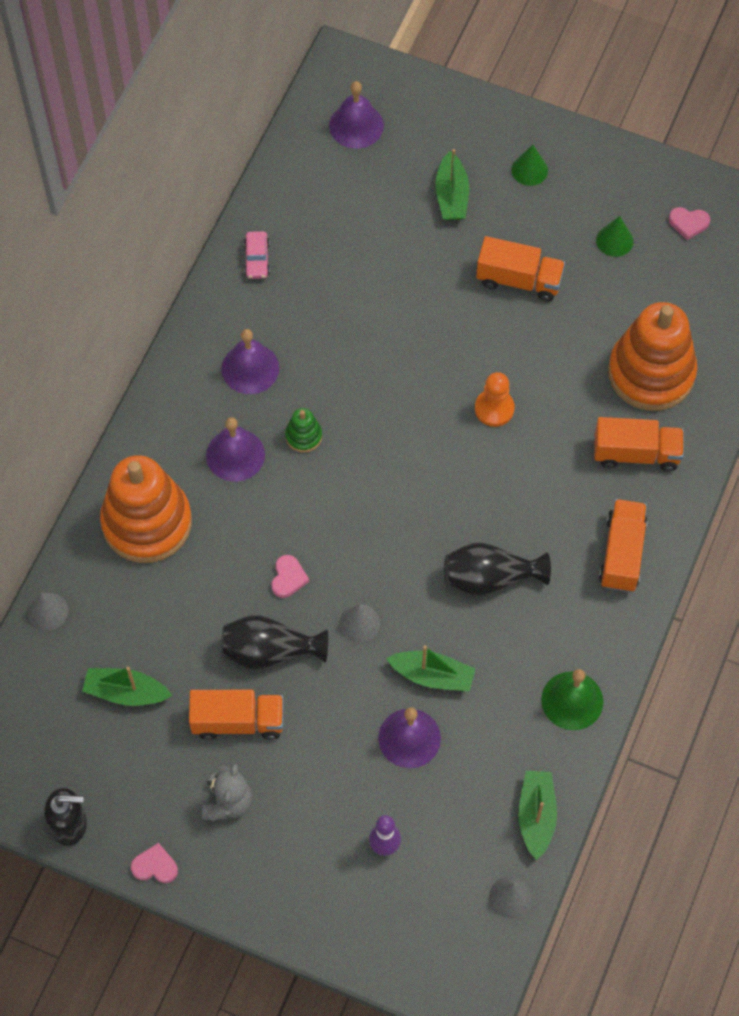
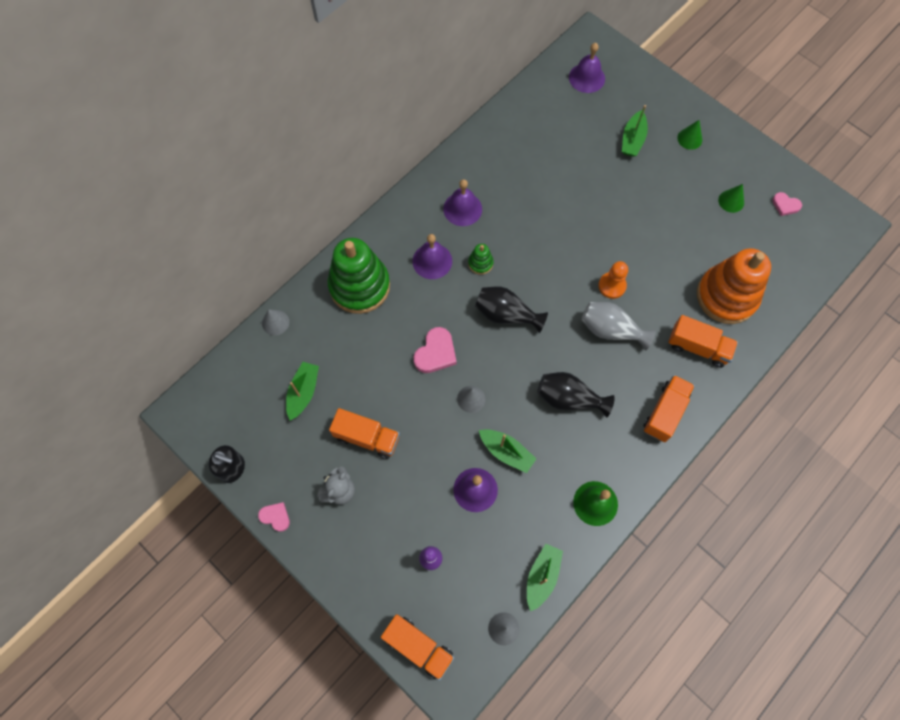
camera: 20 degrees right, 5 degrees up
green boat [82,667,172,706] -> green boat turned 75 degrees clockwise [286,362,319,421]
orange stacking toy [100,455,192,563] -> green stacking toy [328,238,390,314]
black vase [221,615,328,669] -> black vase moved to [475,287,548,333]
pink car [244,231,270,279] -> none
pink heart [272,555,309,598] -> pink heart [414,327,457,373], size x1.62
orange truck [476,236,565,302] -> orange truck moved to [381,614,454,680]
none -> grey vase [581,302,656,351]

